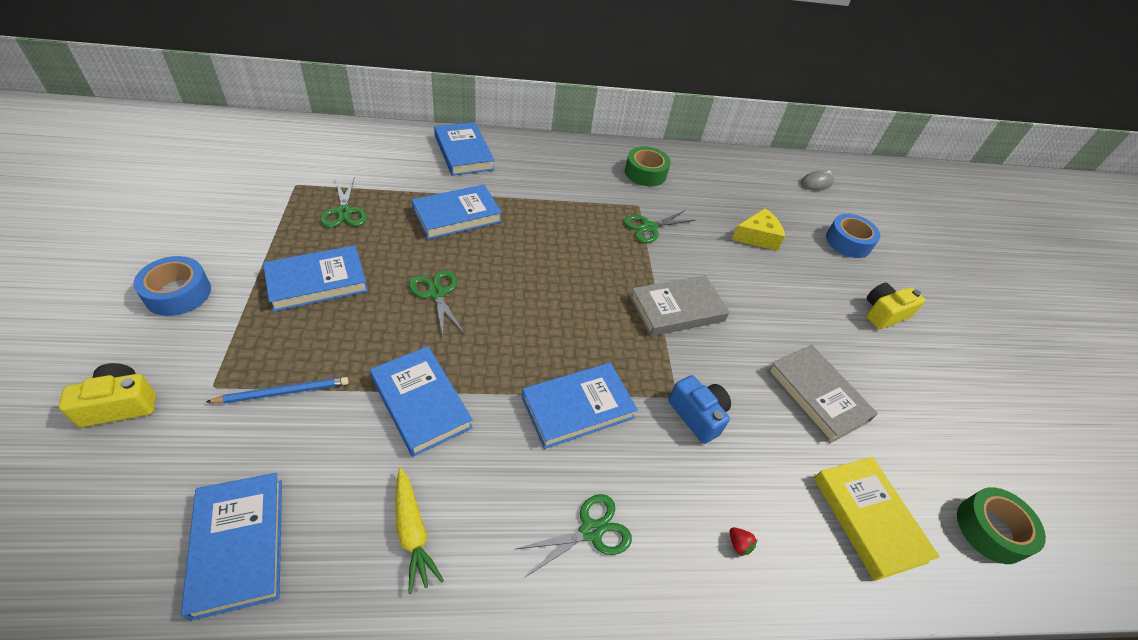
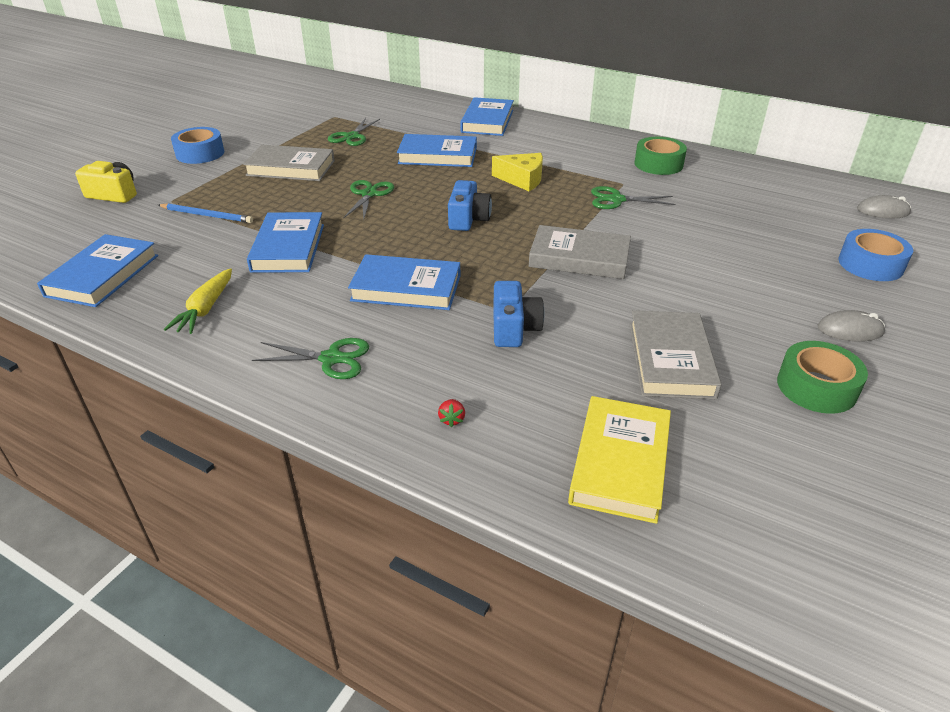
camera: 40 degrees right, 10 degrees down
blue book [263,245,368,312] -> grey book [243,145,335,181]
yellow cheese [731,208,785,251] -> yellow cheese moved to [492,153,543,191]
yellow camera [866,283,925,329] -> grey mouse [818,310,885,342]
green tape [957,487,1046,564] -> green tape moved to [777,341,868,414]
none -> blue camera [448,180,492,231]

